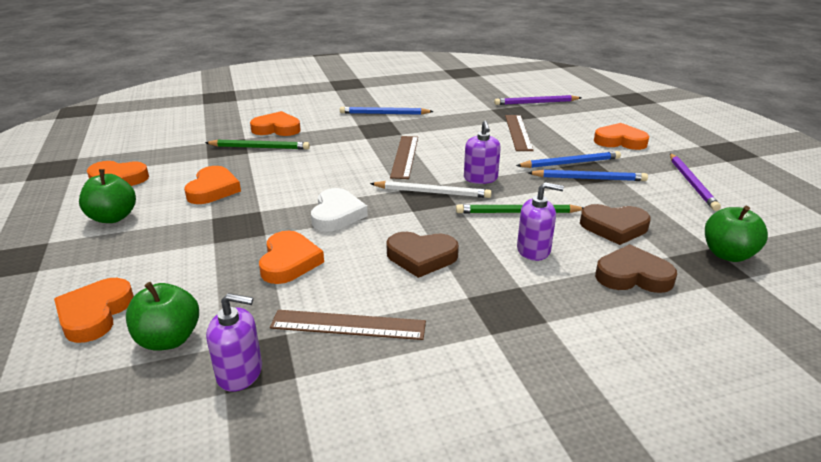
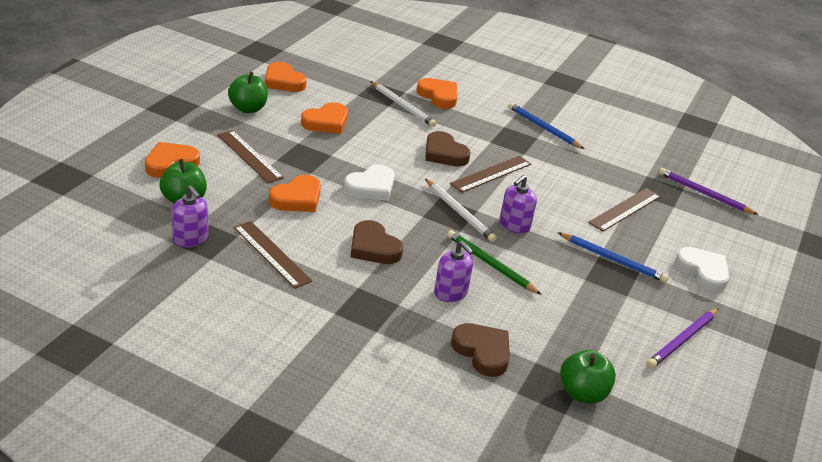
camera: 40 degrees right, 5 degrees up
green pencil [205,140,310,150] -> white pencil [370,81,436,127]
blue pencil [528,169,648,181] -> none
brown heart [580,204,651,245] -> brown heart moved to [425,131,471,167]
orange heart [594,123,649,150] -> white heart [675,247,729,292]
none -> brown ruler [217,130,284,183]

